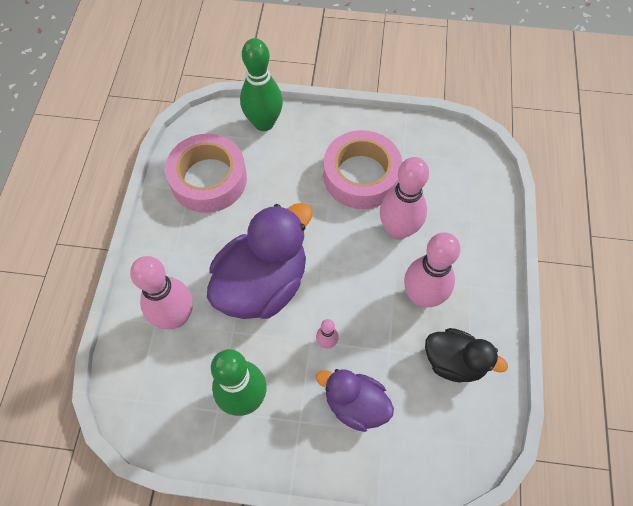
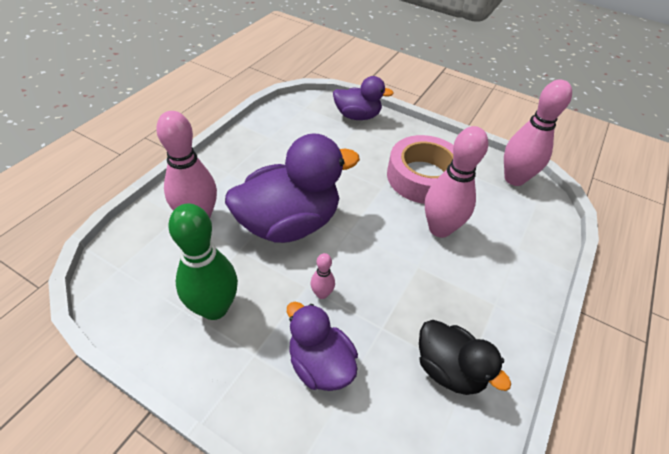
camera: 20 degrees right, 15 degrees down
pink tape [165,134,247,213] -> none
green bowling pin [240,38,283,131] -> purple duck [333,76,394,120]
pink bowling pin [404,232,460,307] -> pink bowling pin moved to [504,79,572,186]

